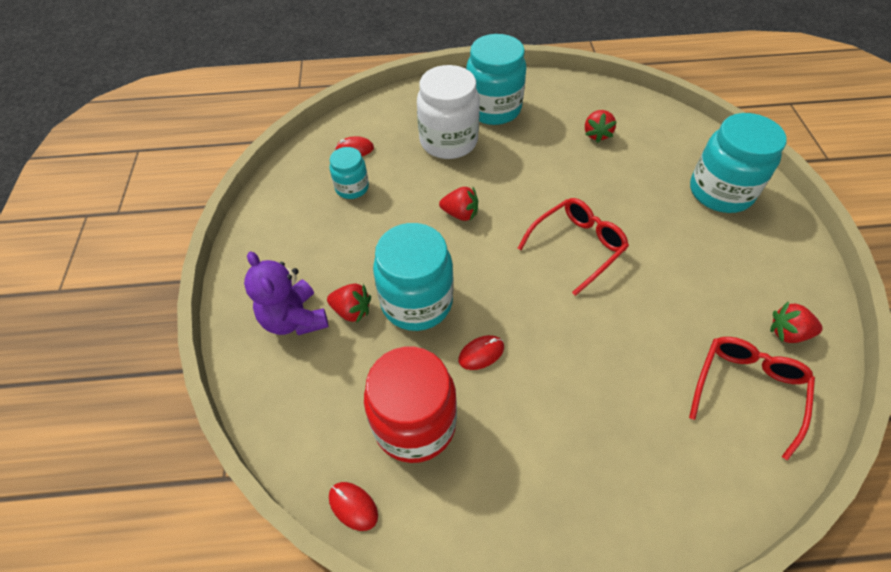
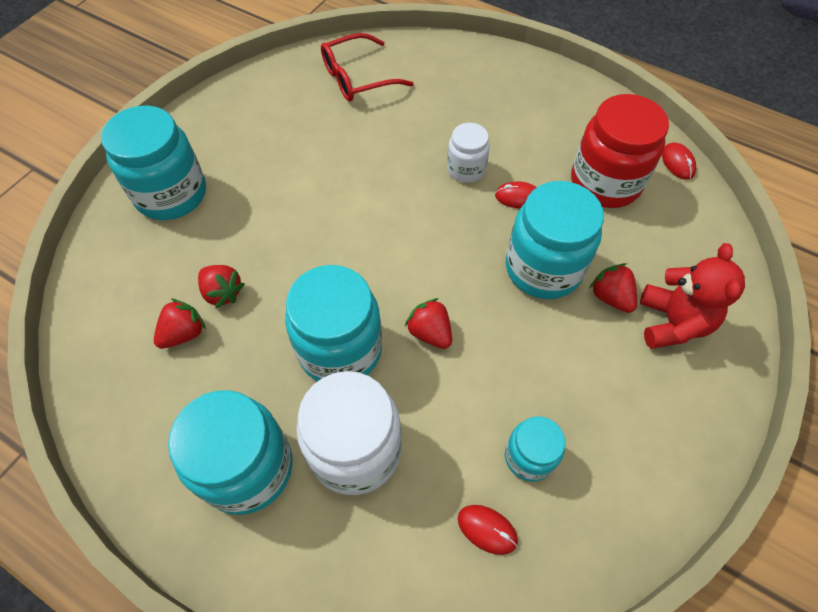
camera: 145 degrees left, 5 degrees up
purple teddy bear [244,251,329,335] -> red teddy bear [640,243,745,349]
red glasses [517,198,629,296] -> none
red strawberry [770,302,823,343] -> red strawberry moved to [198,265,245,308]
none -> turquoise jar [285,265,382,381]
none -> white jar [447,123,490,183]

